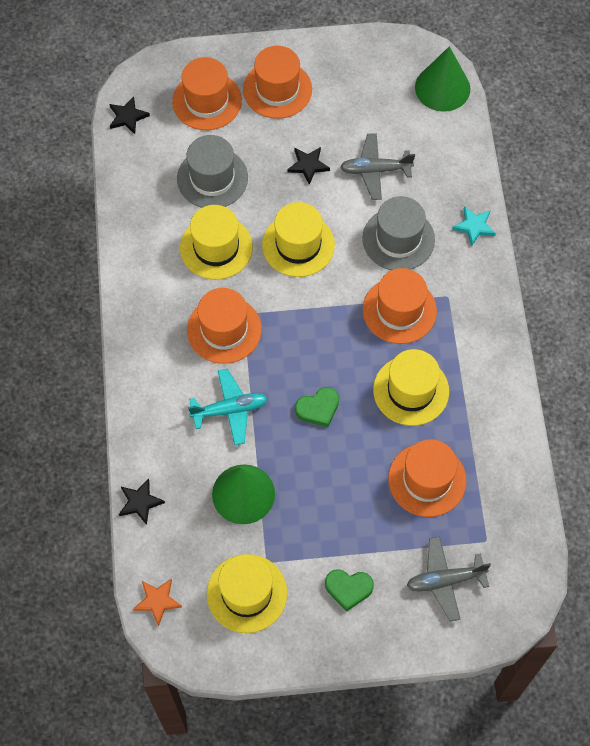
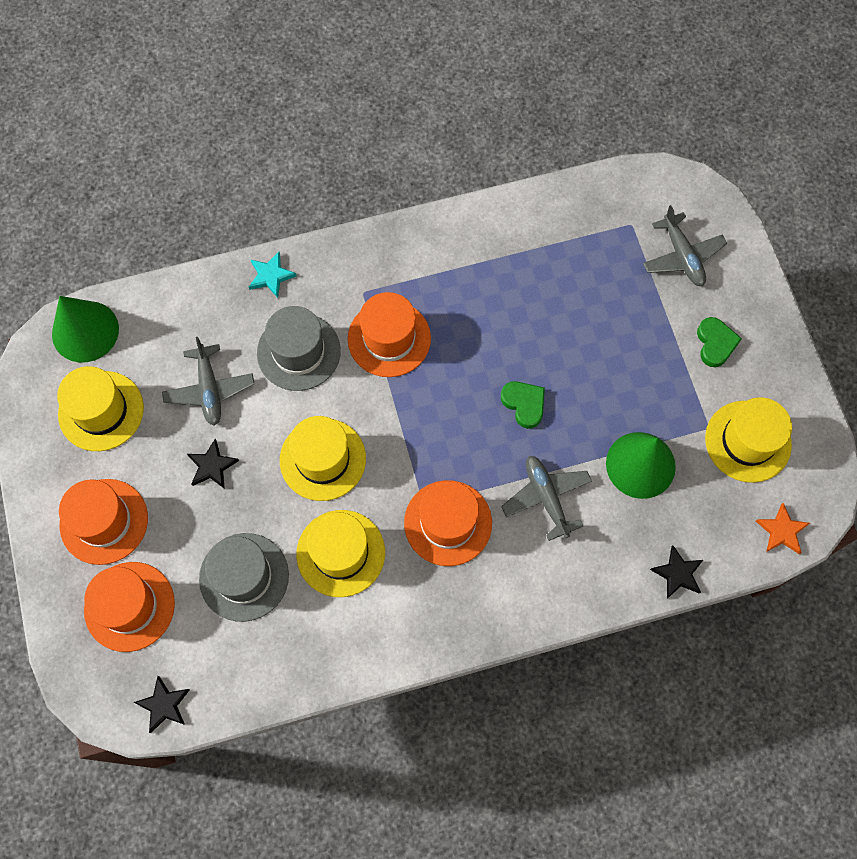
camera: 100 degrees left, 5 degrees up
turquoise plane [188,368,267,445] -> grey plane [501,456,592,541]
yellow hat [373,349,449,426] -> yellow hat moved to [57,366,144,451]
orange hat [388,439,467,517] -> none

